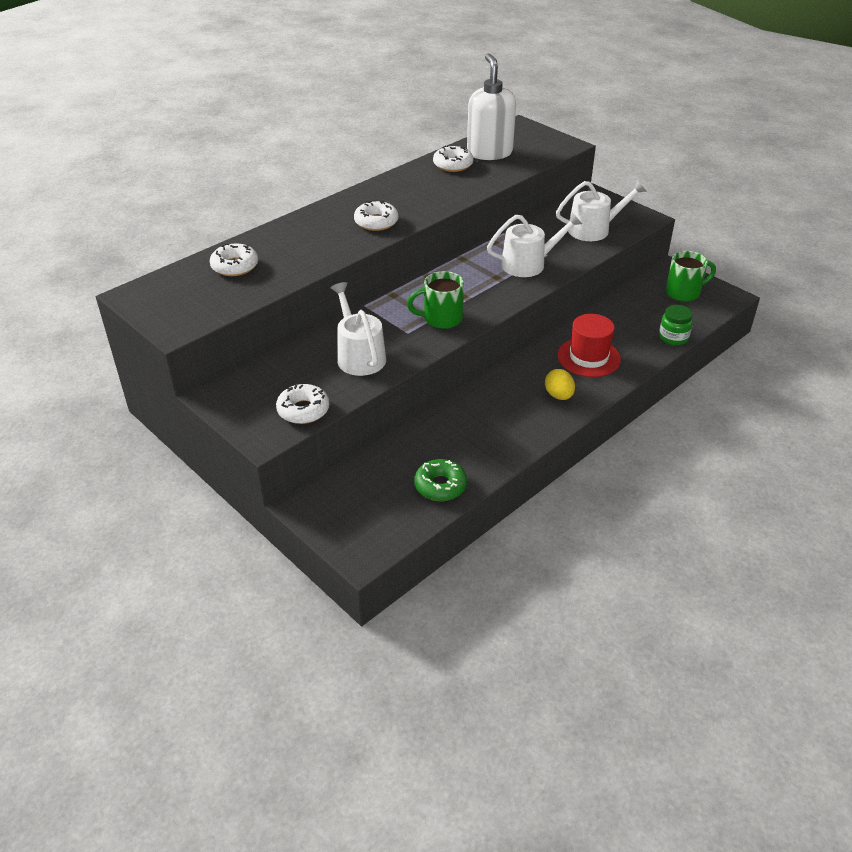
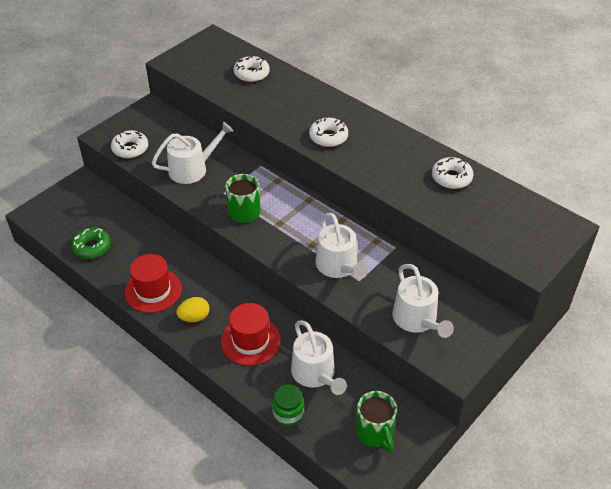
camera: 85 degrees right, 5 degrees up
white soap dispenser [467,53,516,160] -> none
none -> red hat [125,254,182,313]
none -> white watering can [291,320,347,395]

